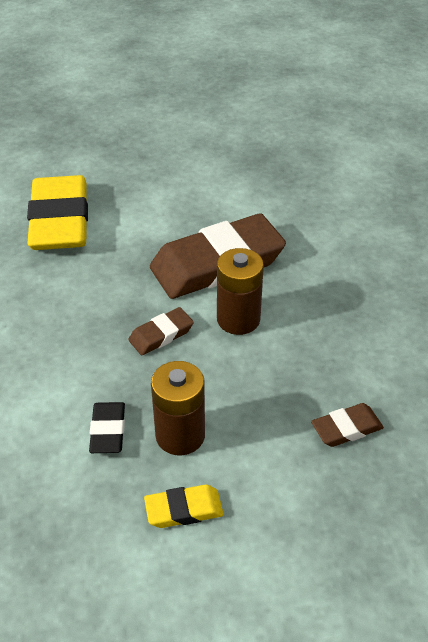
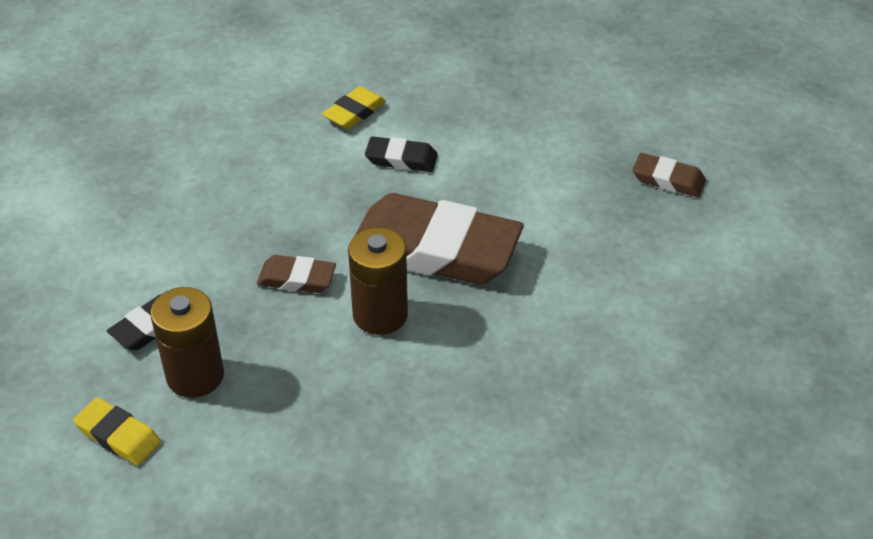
camera: 45 degrees right, 0 degrees up
yellow eraser [27,175,88,250] -> yellow eraser [322,86,386,129], size x0.45
brown eraser [311,403,384,447] -> brown eraser moved to [632,153,706,197]
none -> black eraser [365,136,438,172]

